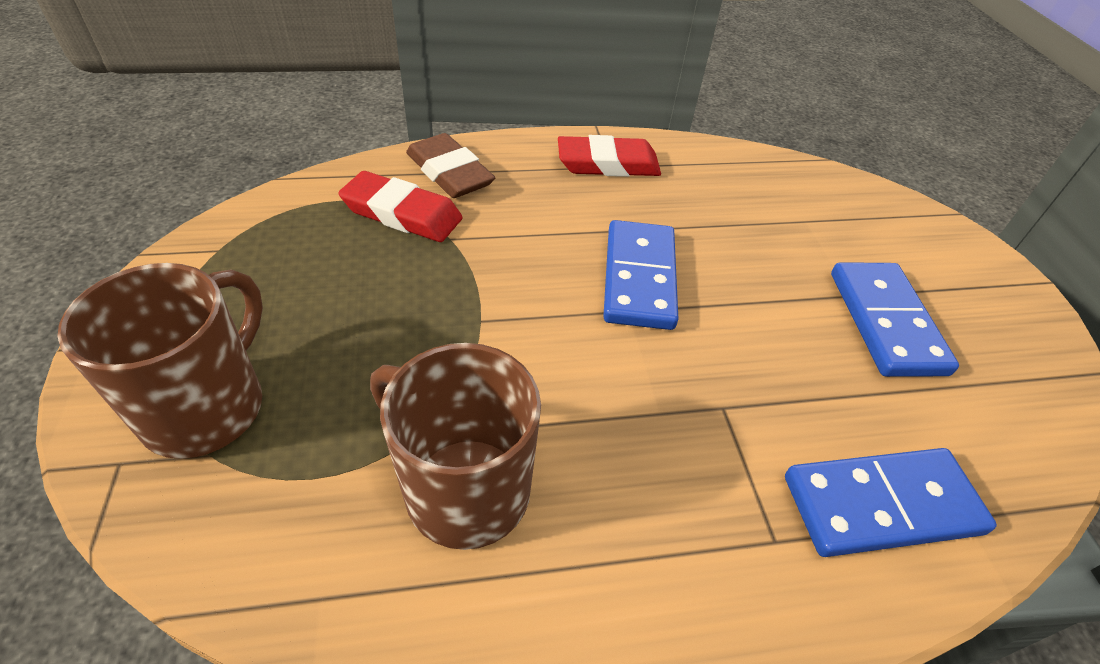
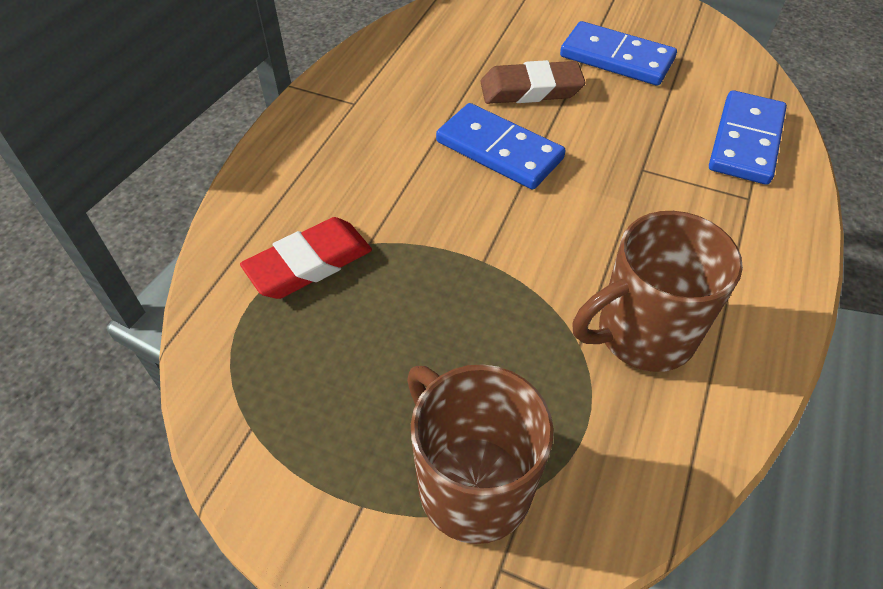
camera: 55 degrees left, 5 degrees up
brown eraser [406,133,496,198] -> brown eraser moved to [480,60,586,104]
red eraser [558,135,661,177] -> none

